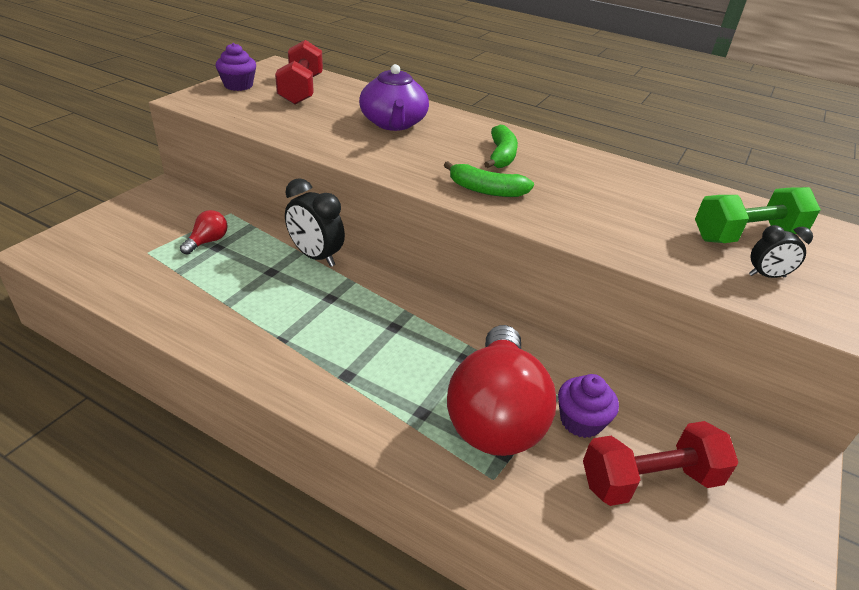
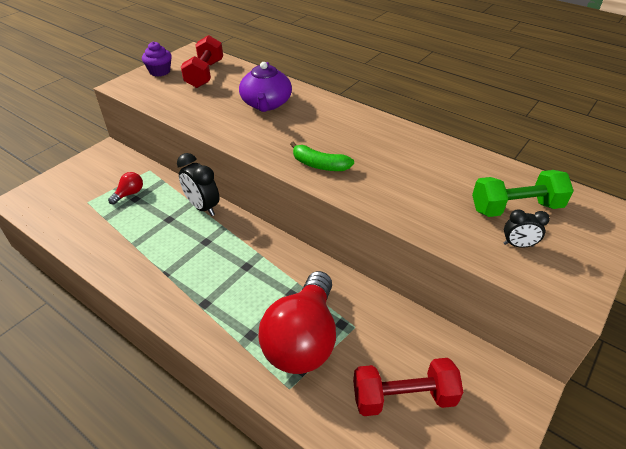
camera: 10 degrees right, 5 degrees up
green banana [484,125,518,168] -> none
purple cupcake [558,374,619,438] -> none

